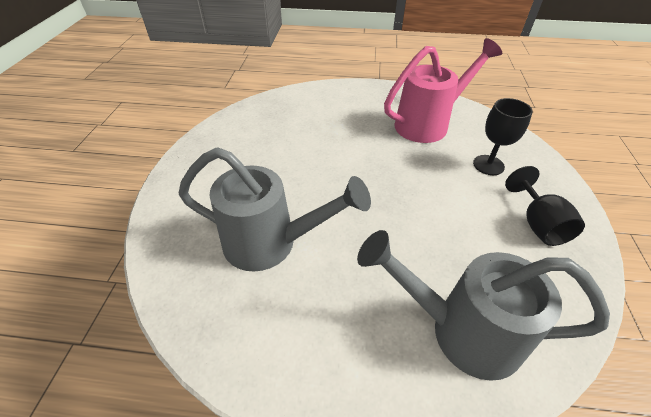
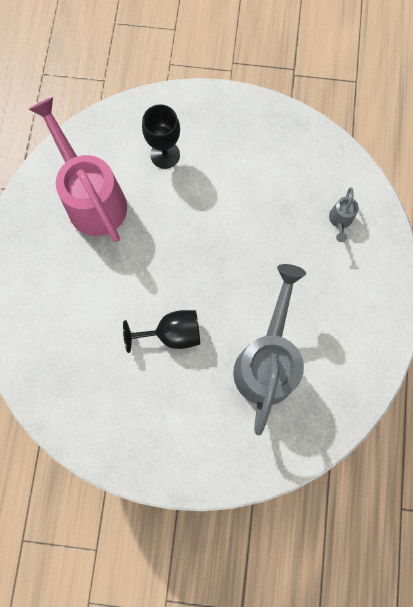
camera: 90 degrees left, 30 degrees up
grey watering can [357,230,610,381] -> grey watering can [329,187,359,242], size x0.41
black goblet [505,166,585,246] -> black goblet moved to [123,310,200,353]

